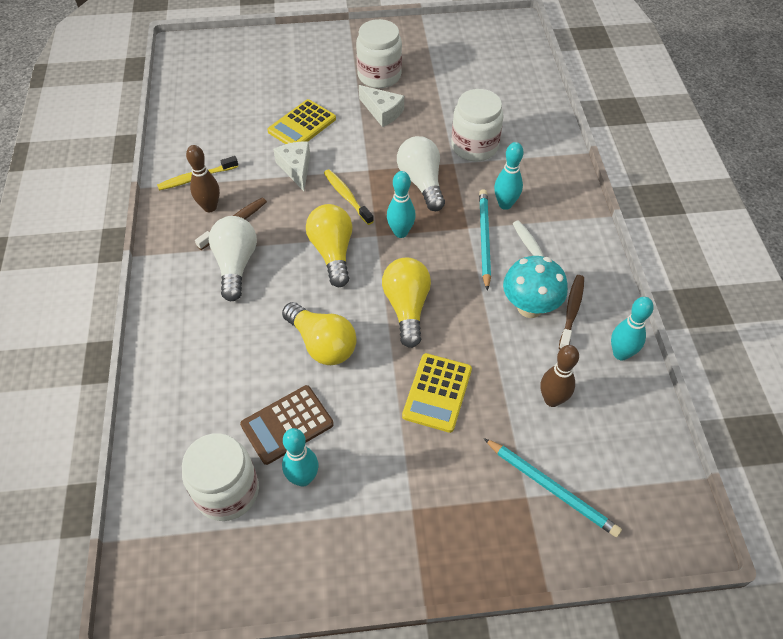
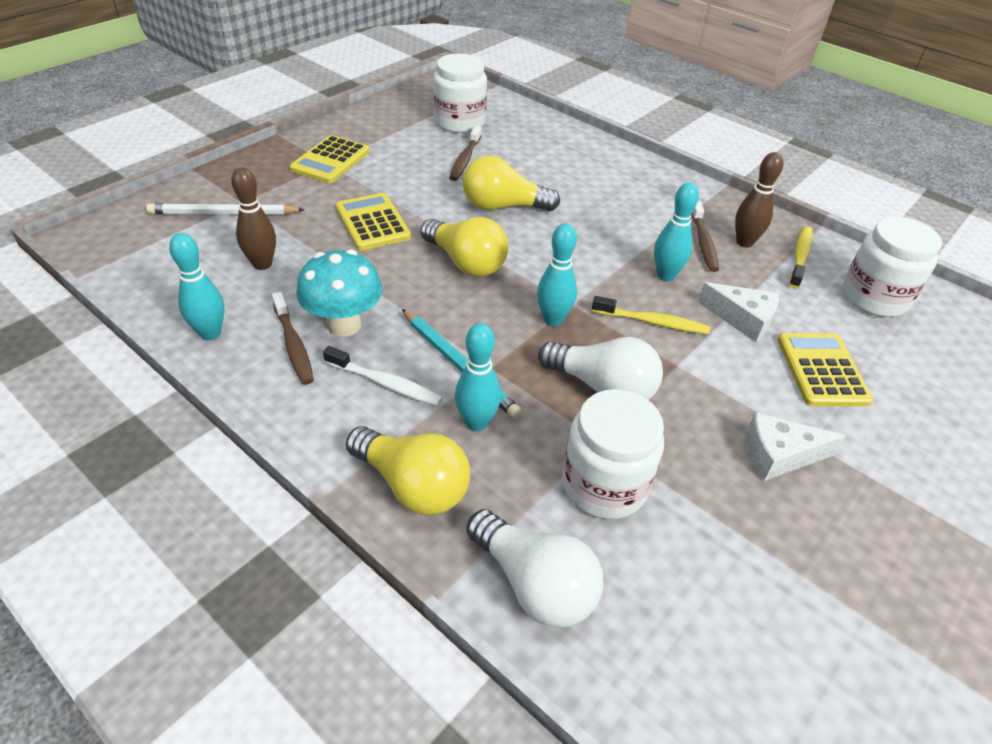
camera: 135 degrees right, 10 degrees down
white light bulb [209,216,257,301] -> white light bulb moved to [467,509,603,627]
brown calculator [240,385,334,465] -> brown toothbrush [449,126,482,181]
turquoise bowling pin [282,428,318,487] -> turquoise bowling pin moved to [654,182,699,281]
yellow light bulb [306,204,352,287] -> yellow light bulb moved to [346,426,470,515]
white jar [356,19,402,88] -> white jar moved to [842,217,942,317]
turquoise pencil [484,438,622,537] -> white pencil [146,203,305,215]
none -> yellow calculator [290,135,370,183]

